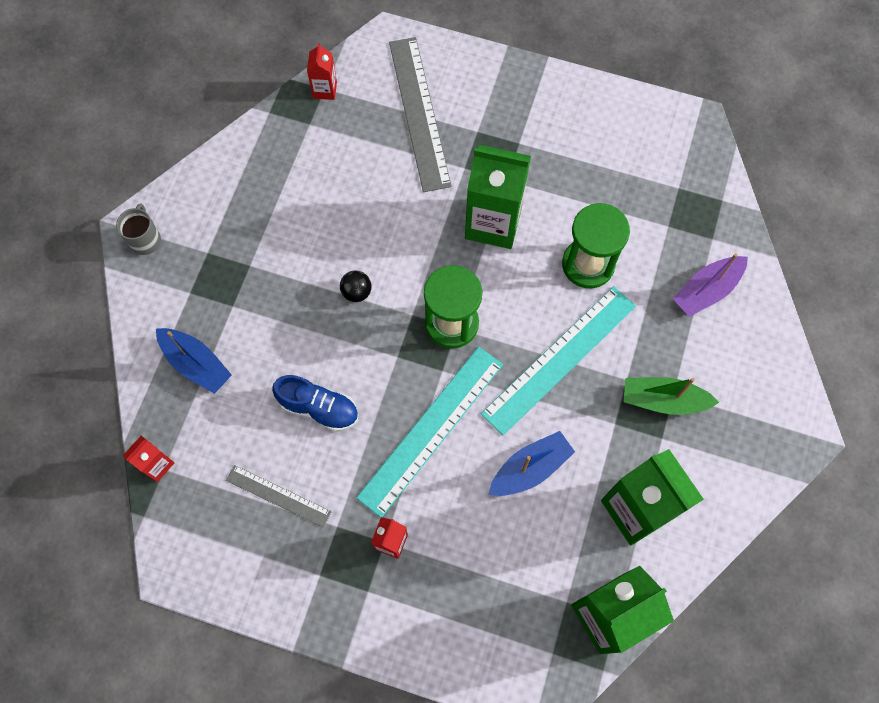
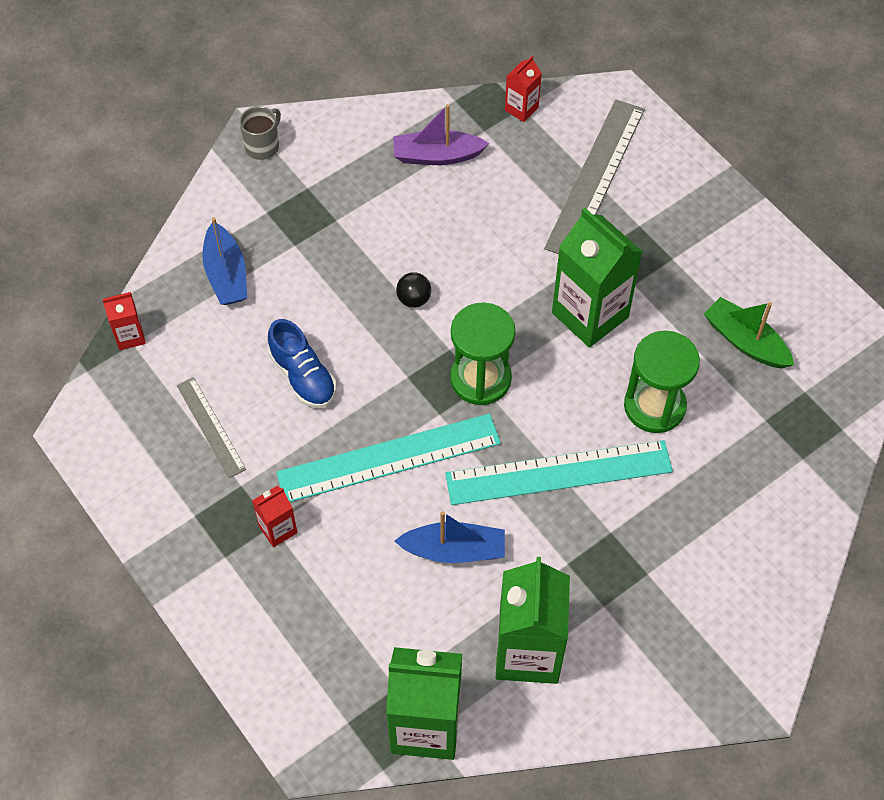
camera: 35 degrees right, 10 degrees down
green boat [624,377,719,415] -> green boat moved to [704,297,794,369]
purple boat [673,253,748,317] -> purple boat moved to [393,104,489,165]

